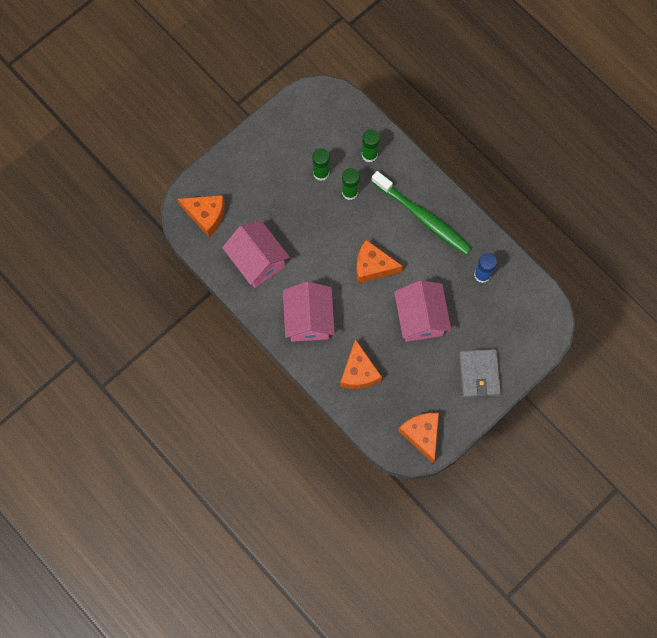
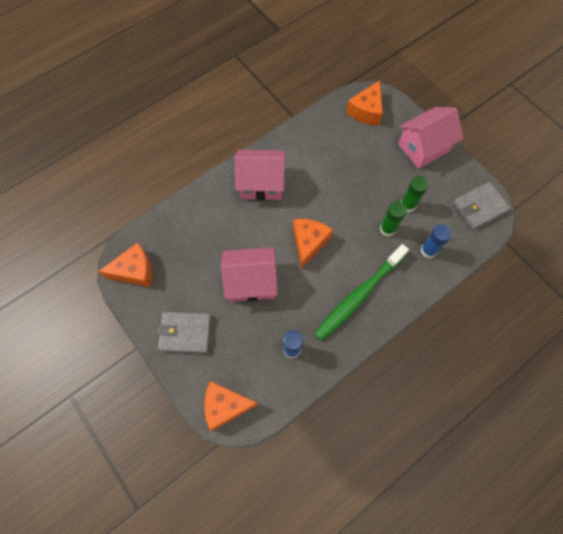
camera: 95 degrees right, 5 degrees down
pink house [222,220,290,287] -> pink house moved to [398,107,463,169]
orange cheese [340,339,382,389] -> orange cheese moved to [204,381,259,431]
green glue stick [362,130,380,162] -> blue glue stick [420,224,452,258]
none -> grey wallet [453,182,511,230]

